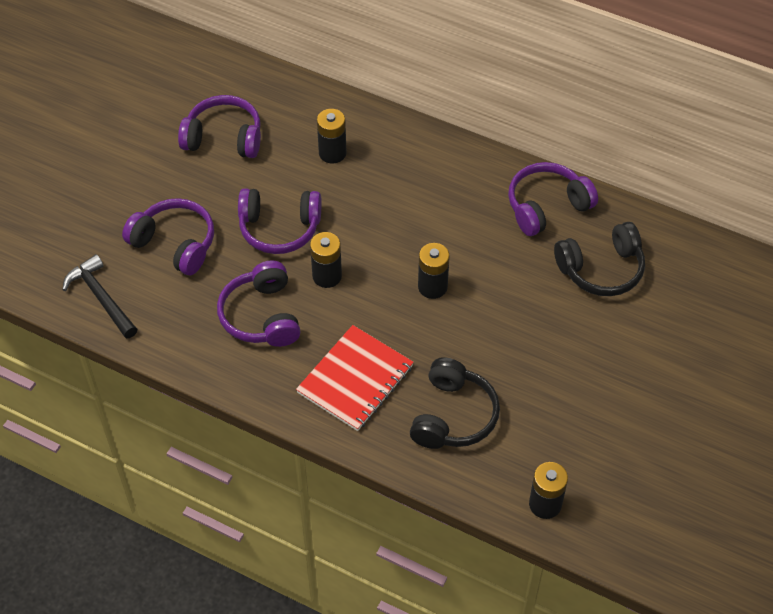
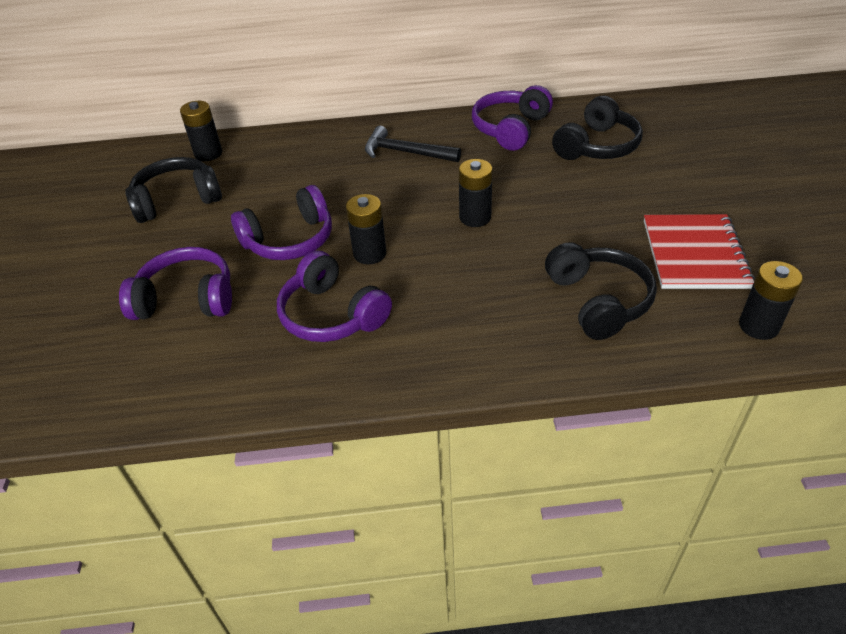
camera: 30 degrees left, 10 degrees down
black hammer [62,254,137,339] -> black hammer moved to [365,126,461,162]
purple headphones [178,95,261,158] -> black headphones [125,157,222,223]
red notebook [296,325,414,431] -> red notebook moved to [644,214,755,289]
black battery [317,109,347,163] -> black battery moved to [180,101,222,161]

